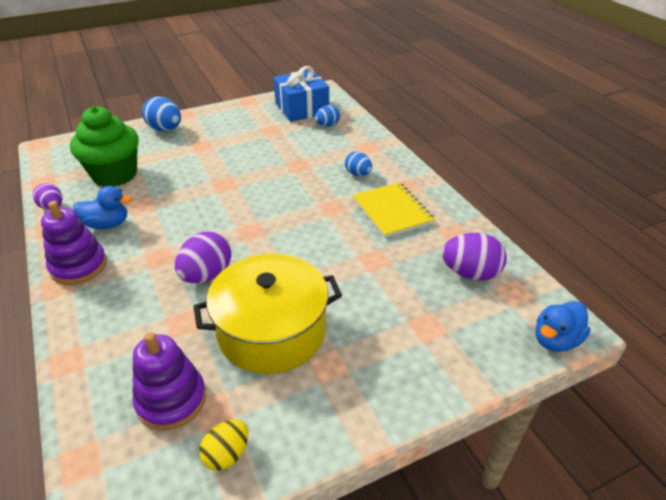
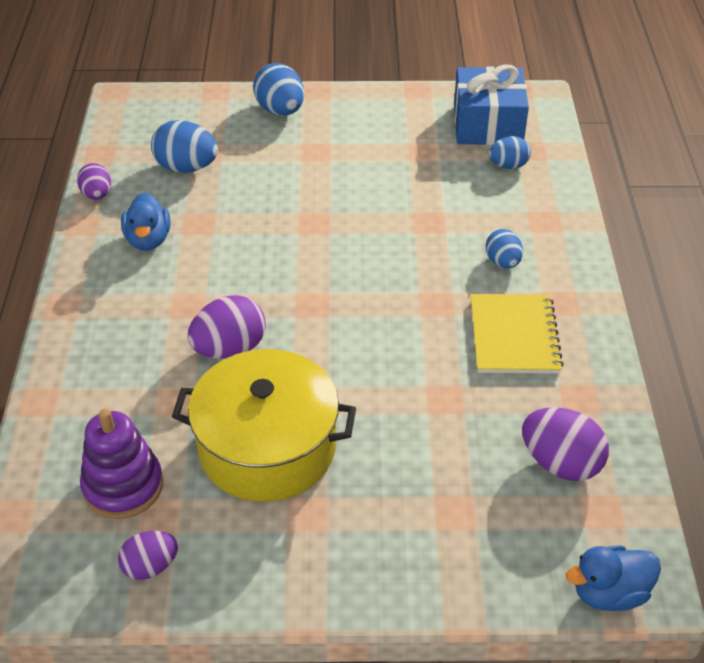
camera: 25 degrees right, 5 degrees up
purple stacking toy [41,201,107,285] -> none
green cupcake [70,106,139,187] -> blue egg [151,120,218,173]
blue duck [73,186,132,229] -> blue duck turned 60 degrees clockwise [121,193,171,251]
yellow egg [199,420,248,470] -> purple egg [118,531,178,580]

